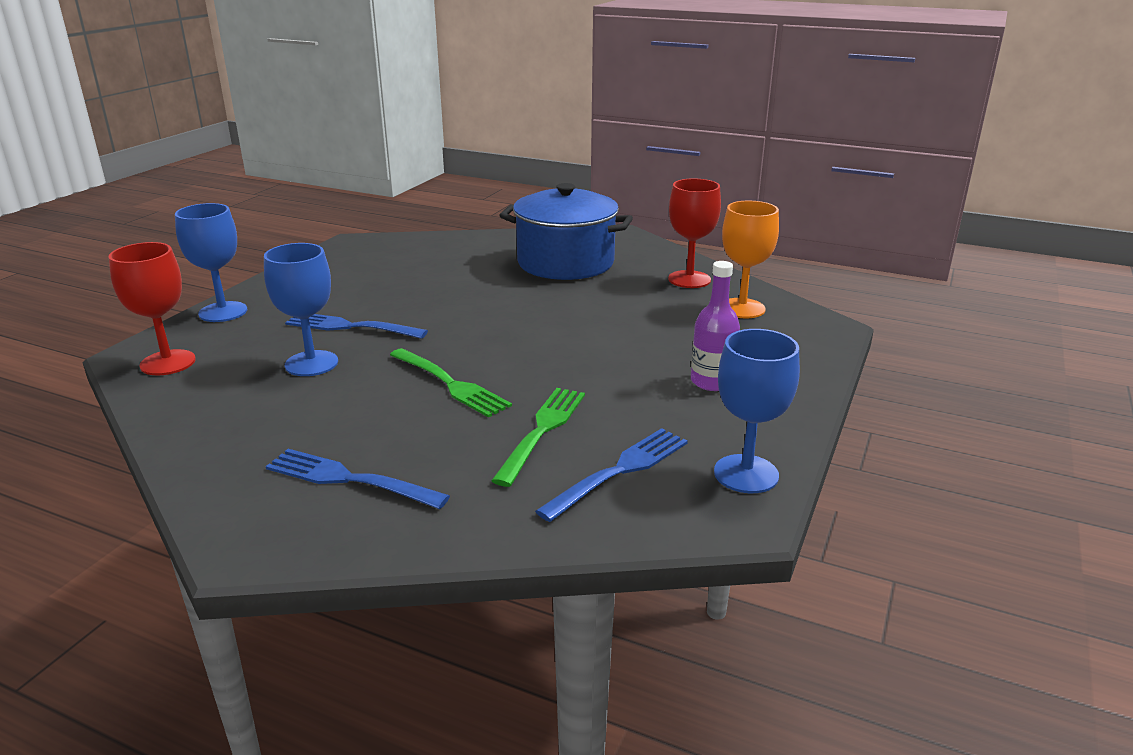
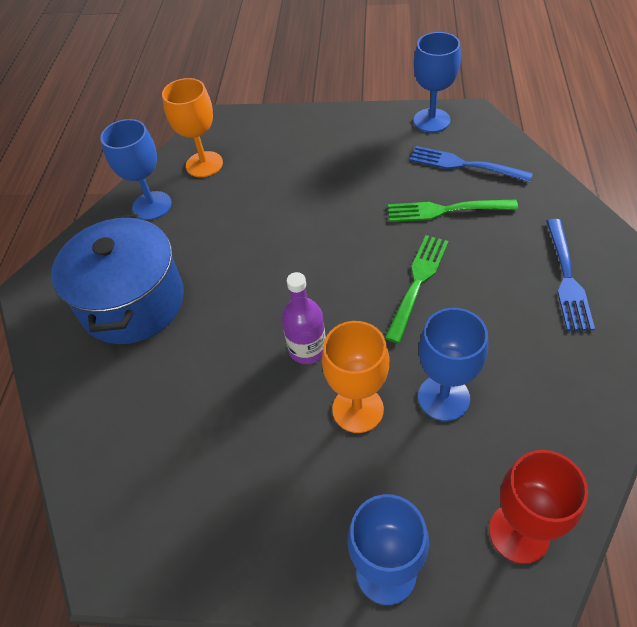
camera: 105 degrees left, 25 degrees up
blue fork [285,314,428,339] -> orange goblet [322,321,389,433]
red goblet [668,178,721,288] -> blue goblet [100,119,172,220]
purple bottle [691,261,740,391] -> purple bottle moved to [282,272,326,364]

